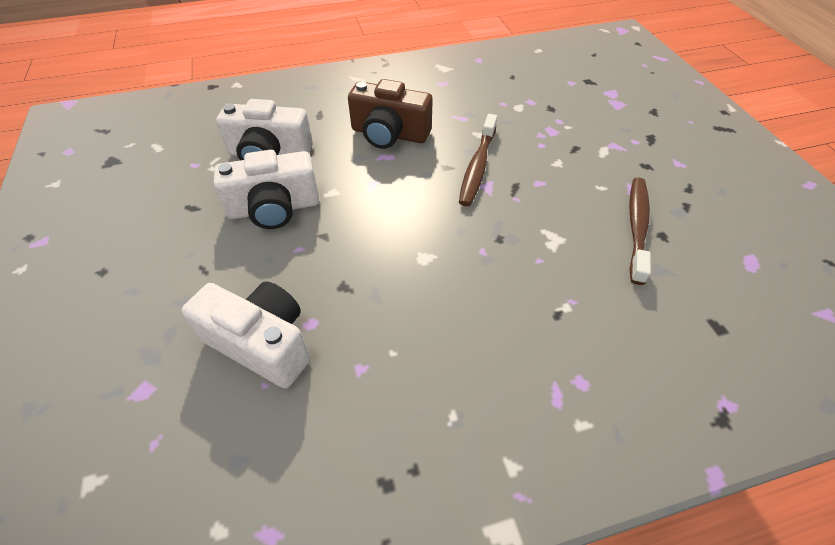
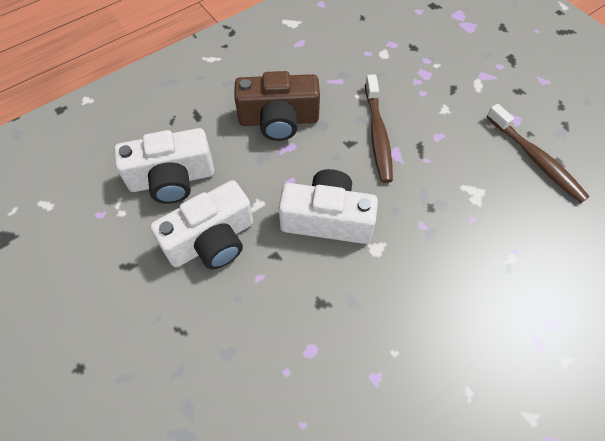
camera: 20 degrees left, 10 degrees up
white camera [181,281,310,389] -> white camera moved to [278,169,378,244]
brown toothbrush [629,177,651,285] -> brown toothbrush turned 150 degrees clockwise [486,104,590,203]

